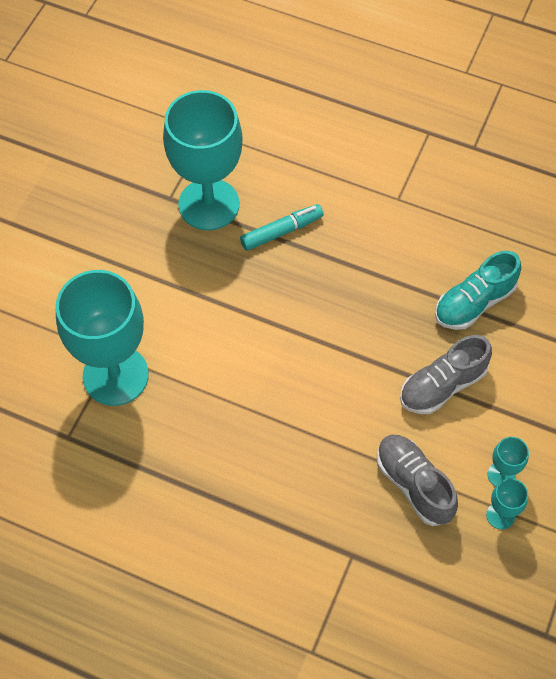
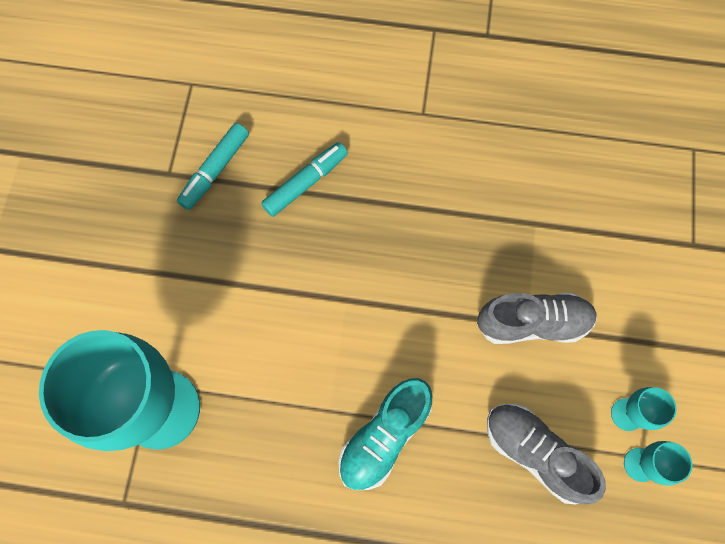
camera: 15 degrees left, 10 degrees up
turquoise goblet [163,90,243,230] -> turquoise marker [177,123,249,210]
grey shoe [400,335,492,414] -> grey shoe turned 135 degrees counterclockwise [477,293,597,344]
turquoise shoe [435,251,521,330] -> turquoise shoe moved to [339,378,432,490]

